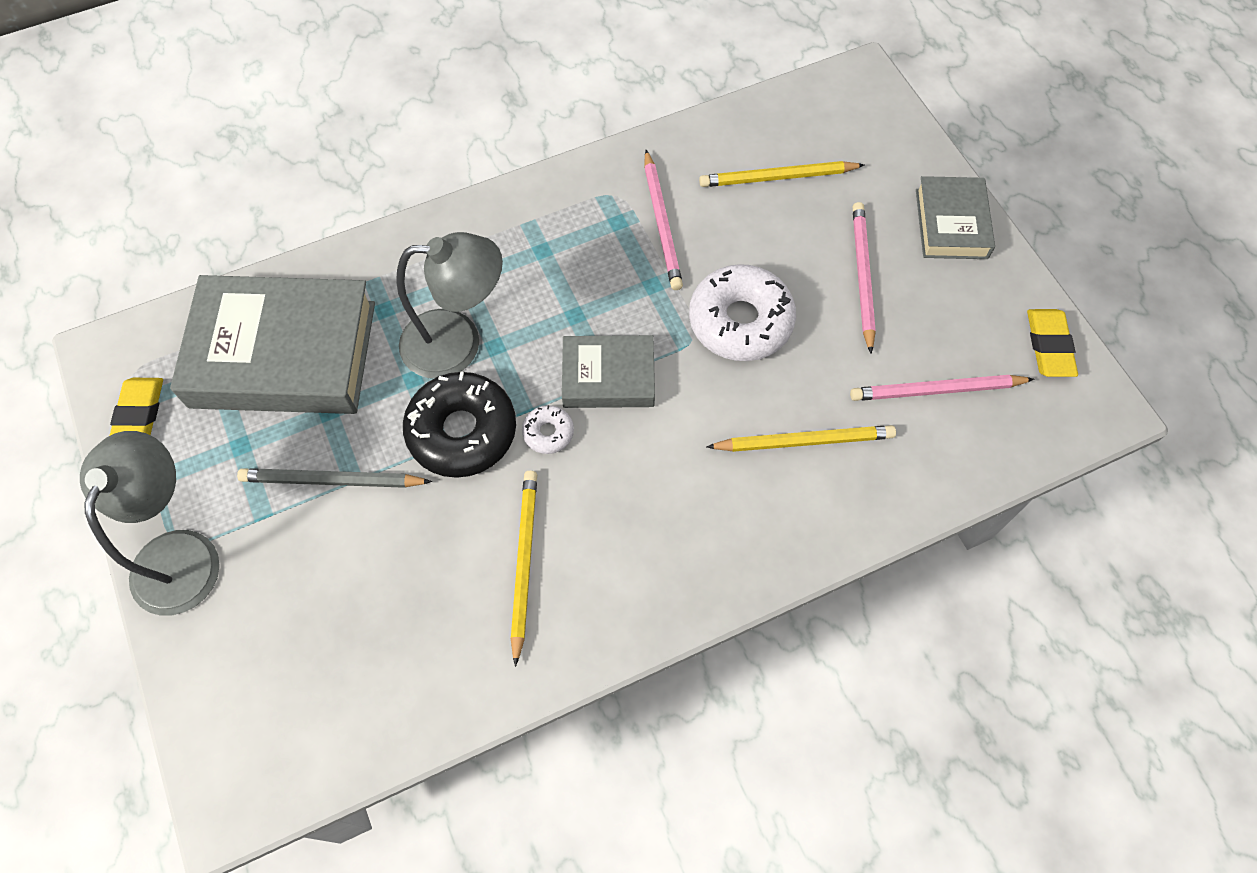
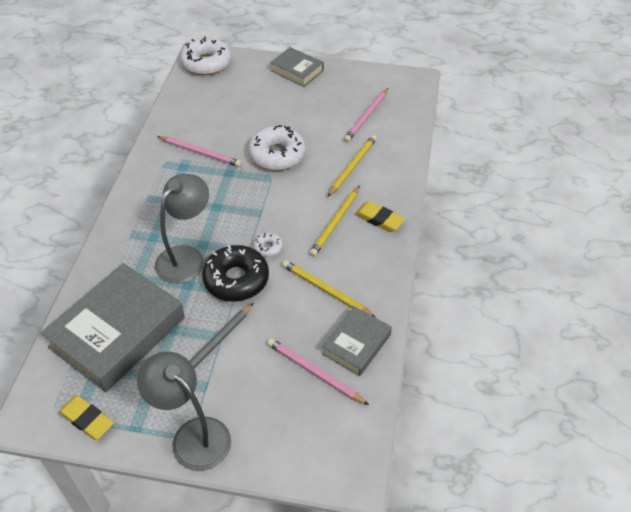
camera: 55 degrees left, 15 degrees down
grey book [562,335,655,408] -> grey book moved to [322,306,392,376]
yellow pencil [699,161,864,187] -> yellow pencil moved to [309,186,360,257]
pink pencil [853,202,876,354] -> pink pencil moved to [267,338,369,405]
yellow eraser [1027,309,1078,377] -> yellow eraser moved to [355,201,405,232]
none -> white donut [180,36,231,75]

